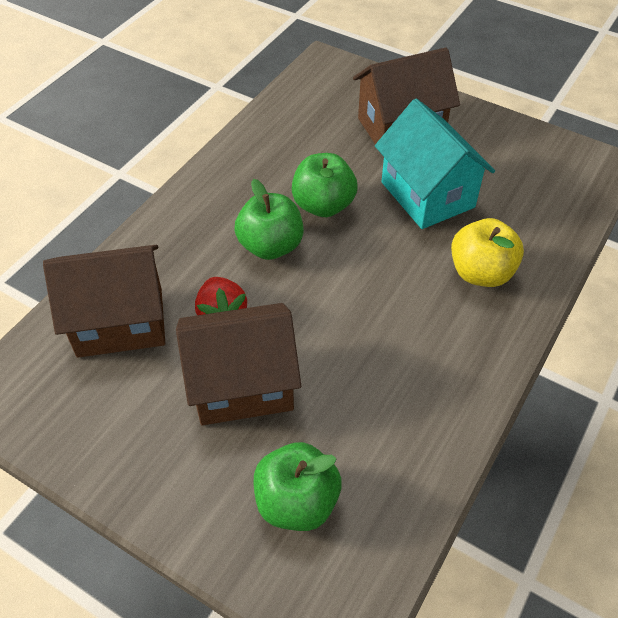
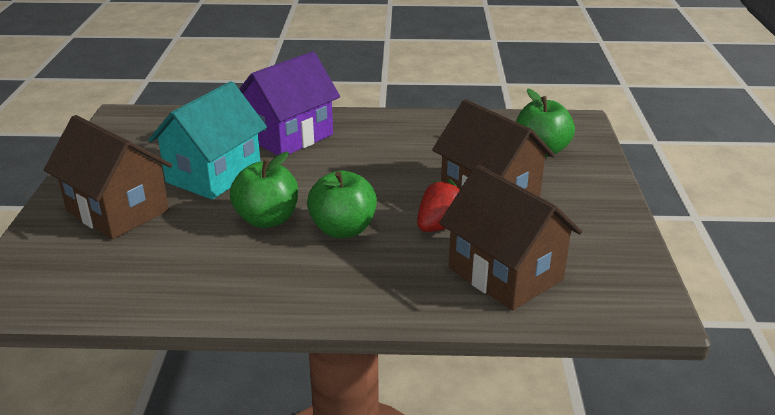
camera: 120 degrees left, 20 degrees down
yellow apple [451,218,524,287] -> purple house [239,51,340,155]

